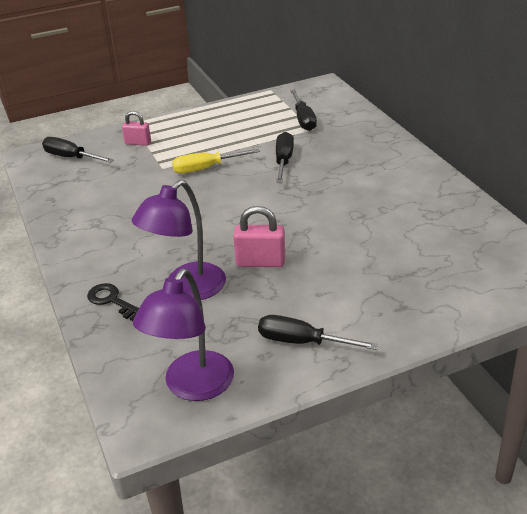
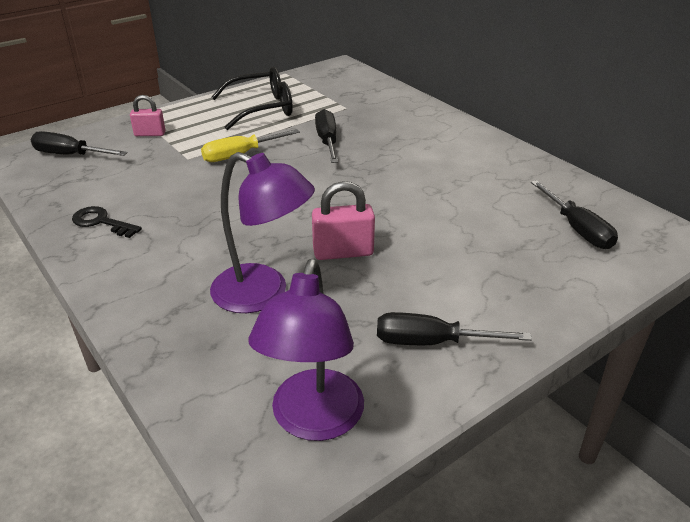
camera: 15 degrees left, 0 degrees up
black key [87,283,139,321] -> black key moved to [72,206,142,238]
purple lamp [132,180,226,300] -> purple lamp turned 90 degrees counterclockwise [210,152,315,313]
black screwdriver [291,90,317,131] -> black screwdriver moved to [531,180,618,249]
none -> black glasses [211,67,293,130]

